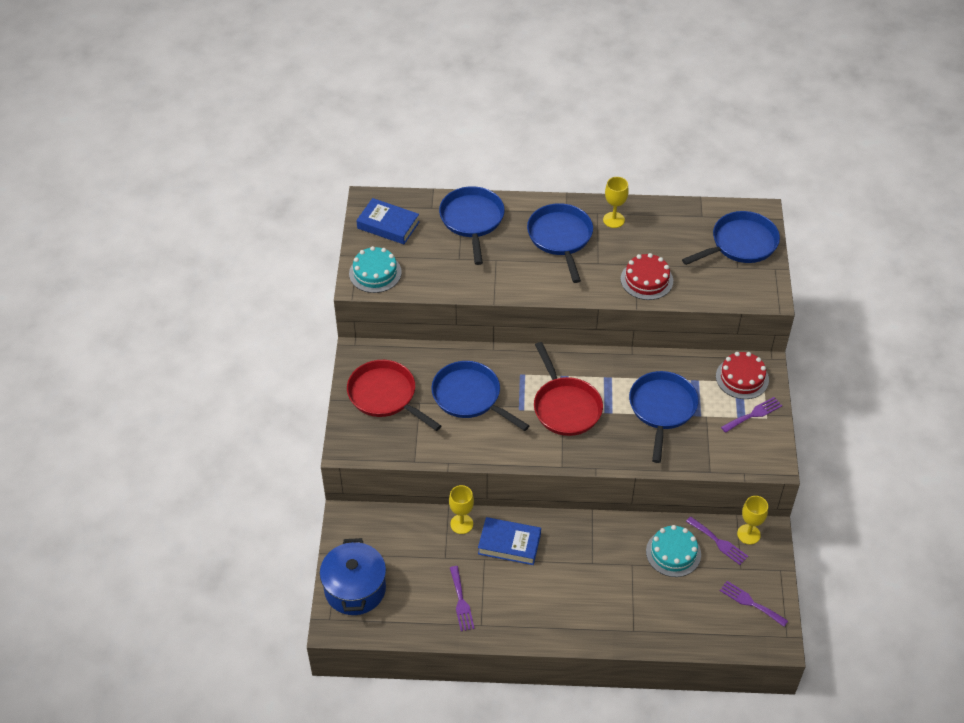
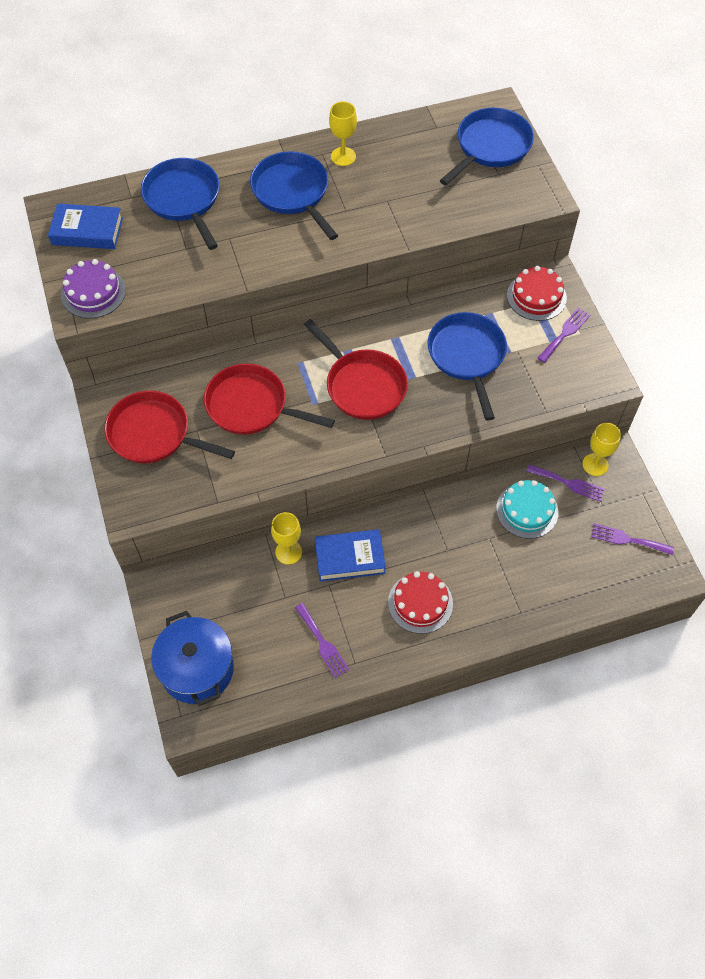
camera: 20 degrees left, 10 degrees up
turquoise cake [349,246,402,293] -> purple cake [61,259,126,319]
blue pan [431,361,530,431] -> red pan [204,363,335,435]
red cake [621,253,673,300] -> red cake moved to [388,571,453,634]

